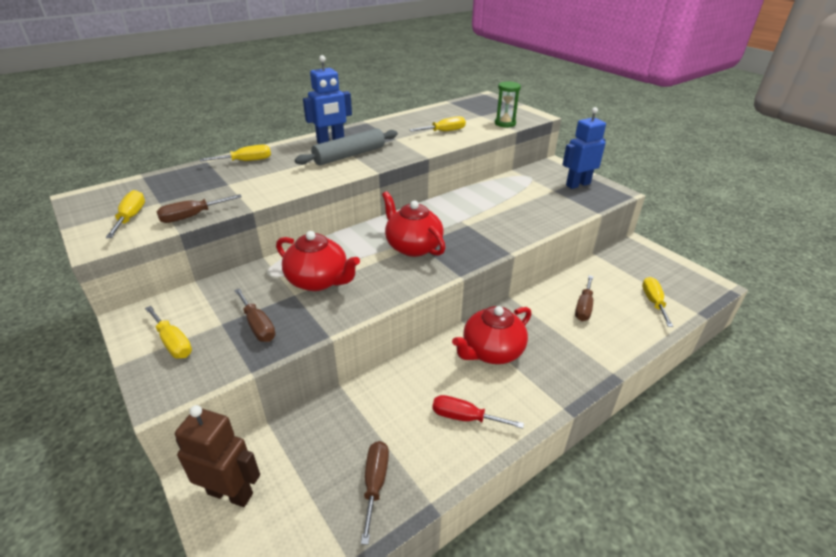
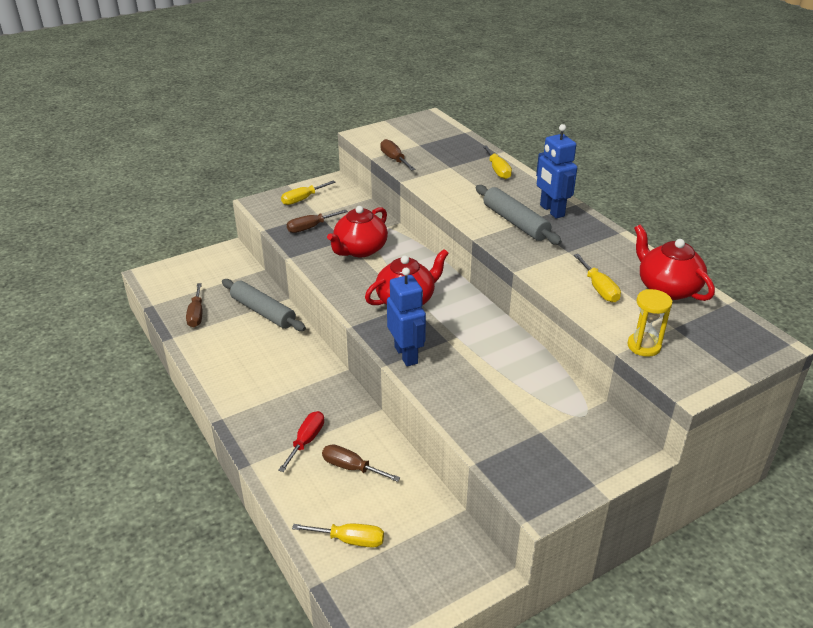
camera: 95 degrees right, 0 degrees up
yellow screwdriver [106,190,145,238] -> none
brown robot [175,405,260,507] -> none
brown screwdriver [361,441,389,545] -> brown screwdriver turned 75 degrees clockwise [186,283,202,327]
red screwdriver [432,395,524,429] -> red screwdriver moved to [278,411,324,472]
red teapot [452,306,531,364] -> red teapot moved to [634,225,715,301]
green hourglass [495,81,521,128] -> yellow hourglass [627,289,672,357]
blue robot [562,107,606,189] -> blue robot moved to [387,268,426,366]
none -> grey rolling pin [222,279,306,331]

